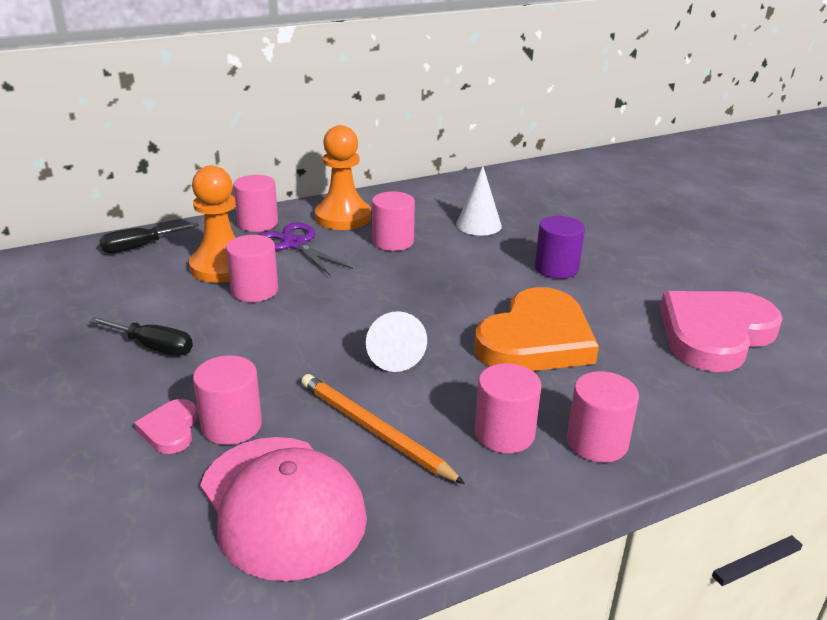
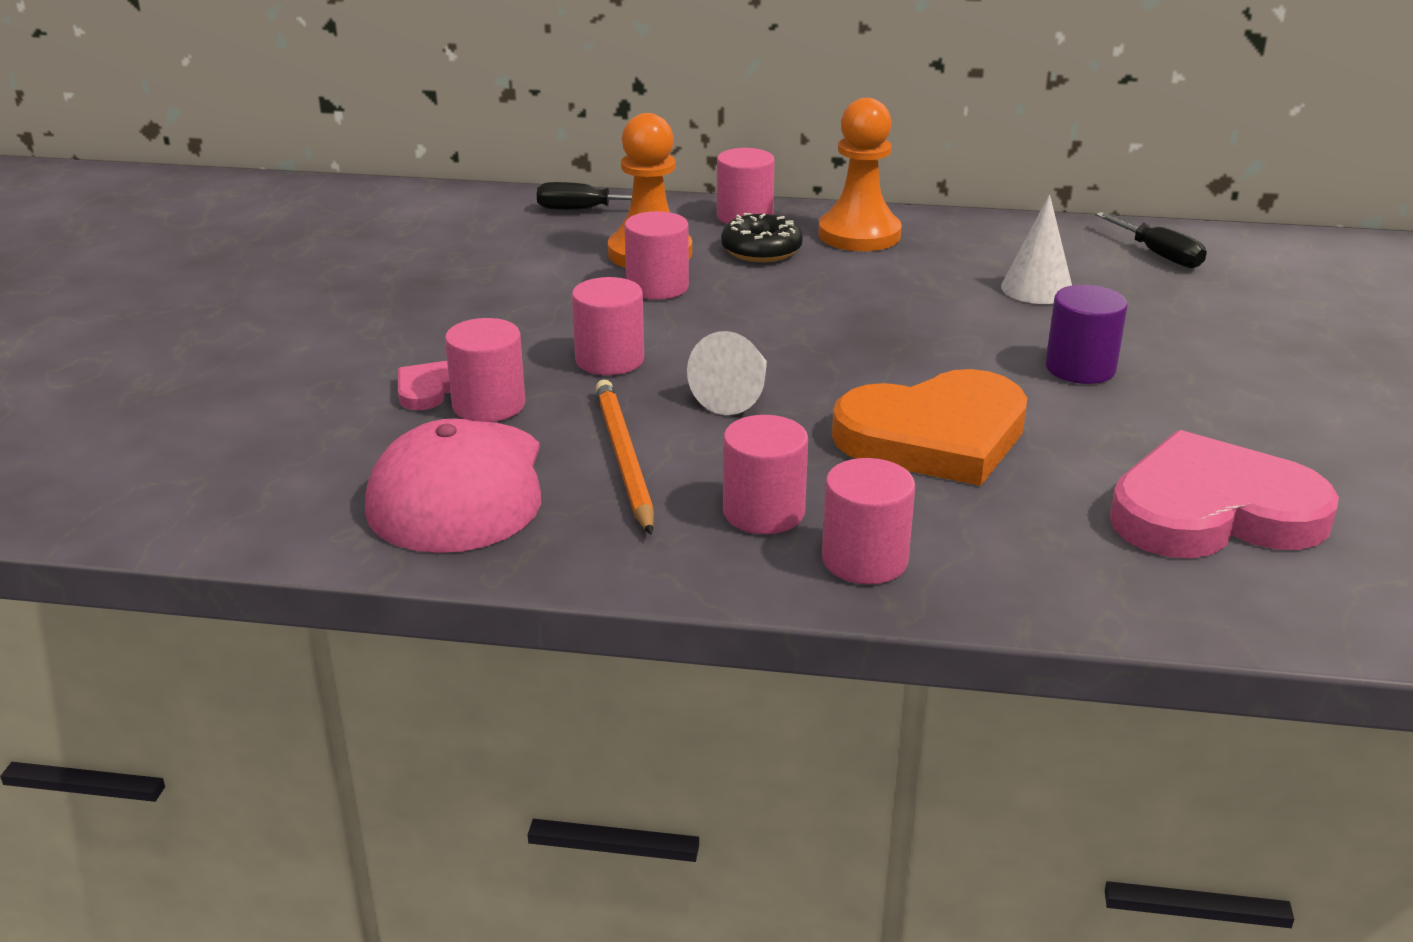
camera: 35 degrees right, 0 degrees up
black screwdriver [89,317,193,356] -> black screwdriver moved to [1095,212,1207,268]
purple scissors [258,222,353,275] -> black donut [721,213,803,262]
pink cylinder [372,192,415,251] -> pink cylinder moved to [572,277,644,375]

